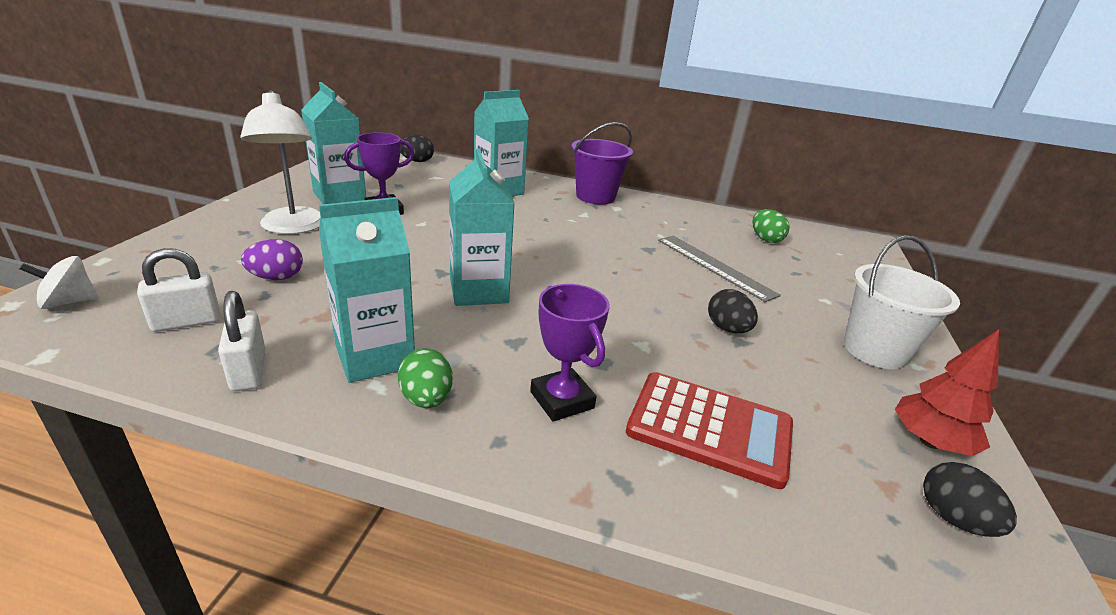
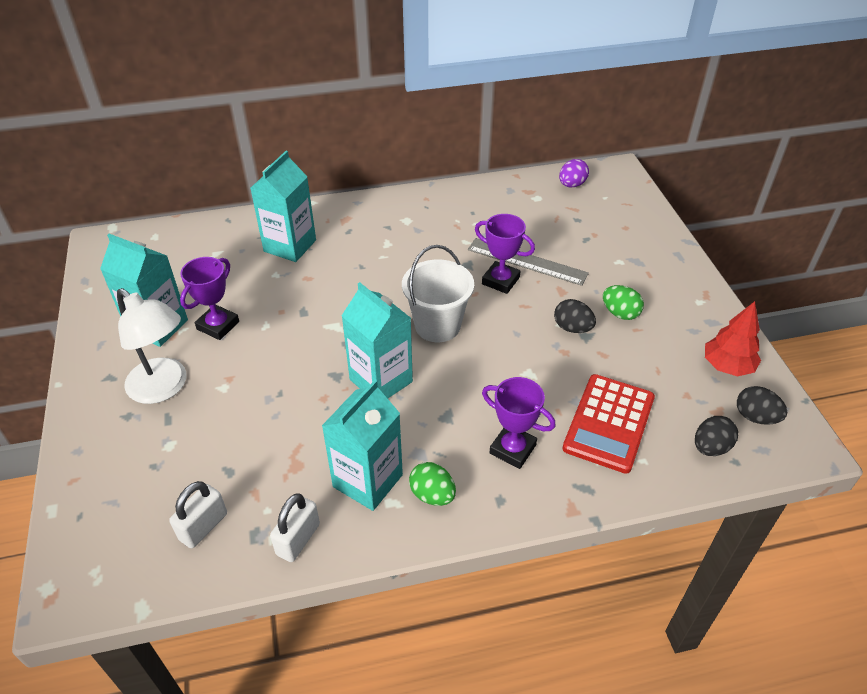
camera: 25 degrees left, 15 degrees up
white spinning top [20,256,98,309] -> none
white padlock [218,291,266,391] -> white padlock turned 75 degrees clockwise [270,493,320,562]
purple egg [241,239,303,280] -> purple egg moved to [559,159,589,187]
black egg [400,135,434,162] -> black egg moved to [695,416,738,456]
purple bucket [571,122,633,205] -> none
red calculator [626,372,793,489] -> red calculator turned 120 degrees clockwise [562,374,655,474]
green egg [752,209,790,243] -> green egg moved to [603,285,644,320]
white bucket [844,236,960,369] -> white bucket moved to [402,245,474,342]
none -> purple trophy [475,214,535,294]

